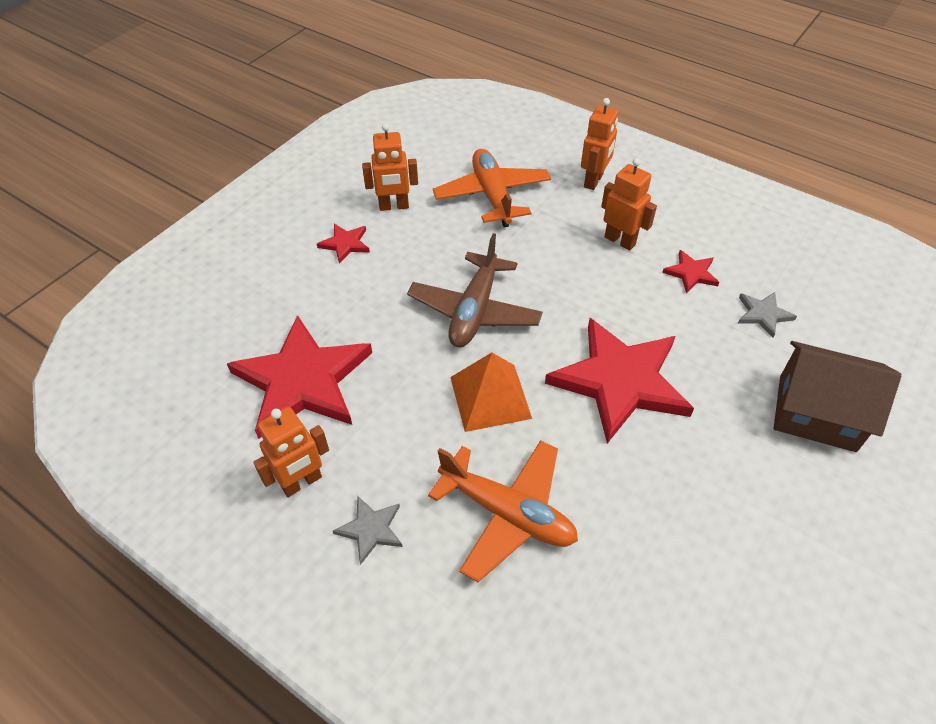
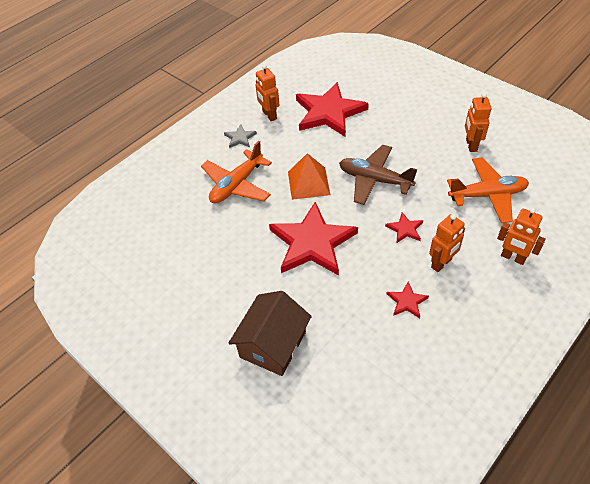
camera: 100 degrees right, 0 degrees up
red star [317,224,370,264] -> red star moved to [385,212,423,243]
grey star [738,292,797,338] -> none

